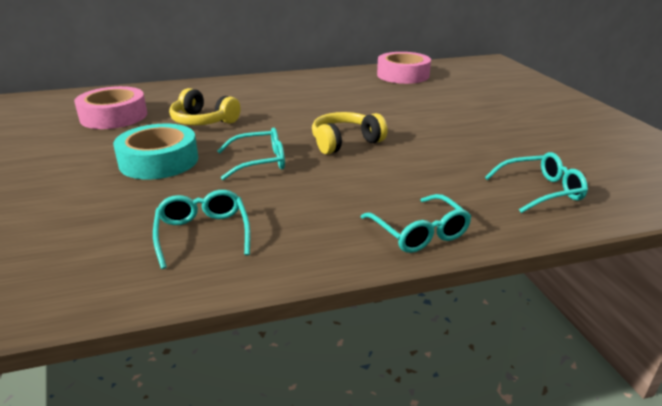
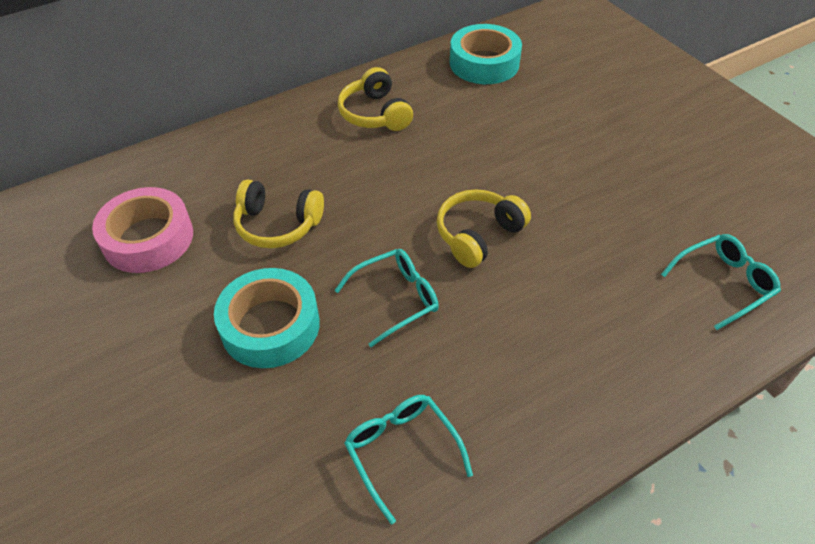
camera: 15 degrees left, 20 degrees up
turquoise glasses [361,194,472,253] -> none
pink tape [377,52,431,84] -> turquoise tape [450,24,522,84]
none -> yellow headphones [338,67,413,131]

